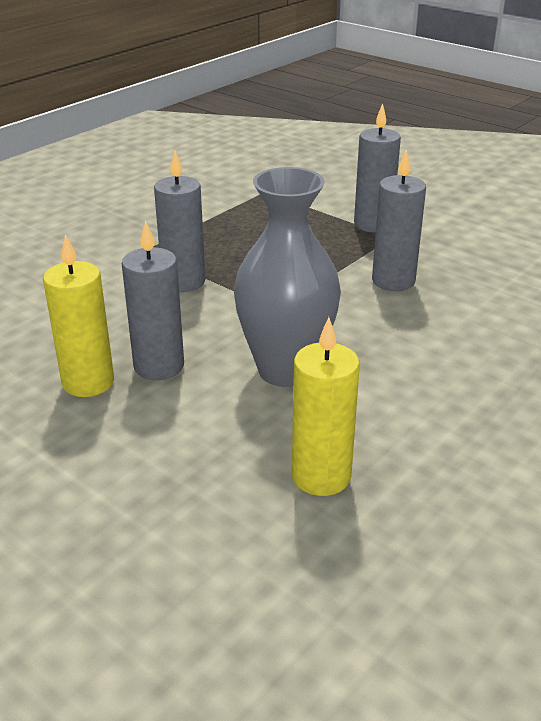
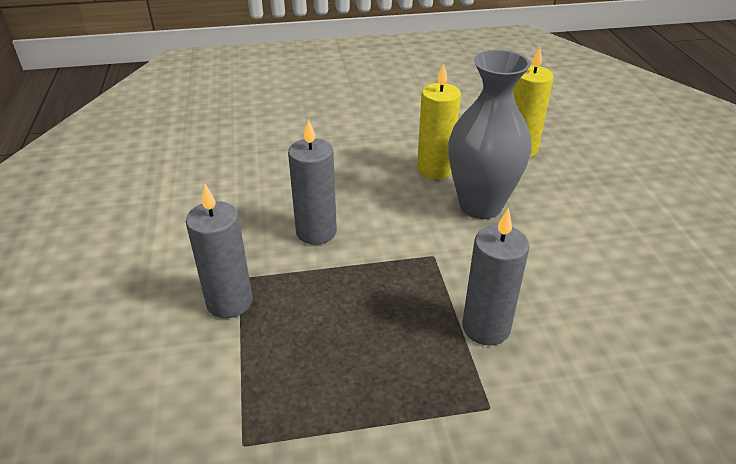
camera: 140 degrees left, 5 degrees up
yellow candle [43,234,114,397] -> yellow candle moved to [417,64,461,179]
grey candle [122,221,184,380] -> none

